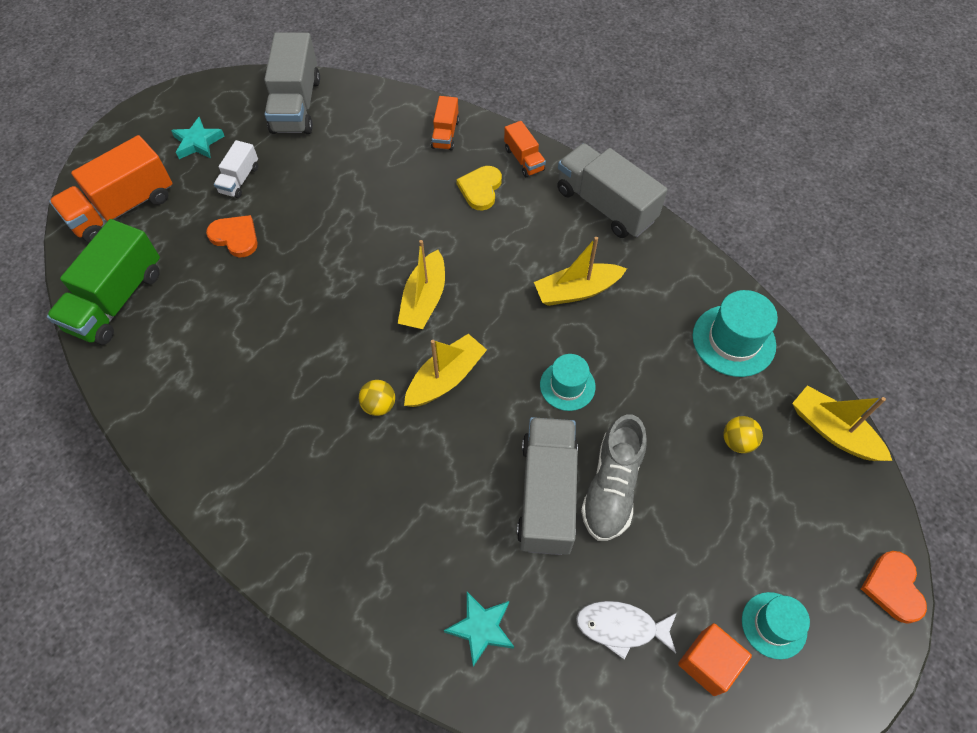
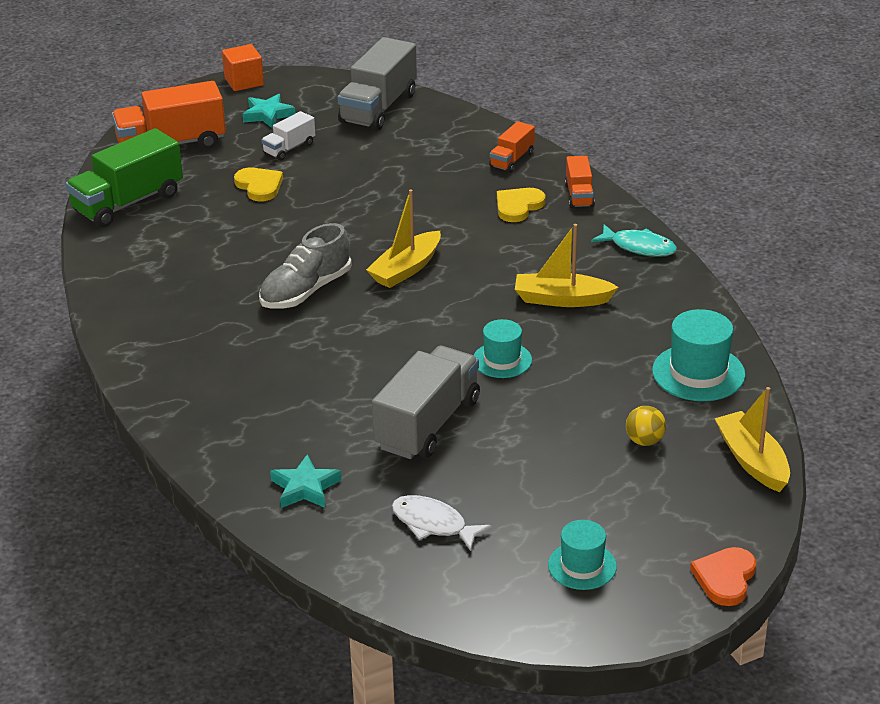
camera: 25 degrees right, 25 degrees down
orange heart [206,215,258,257] -> yellow heart [234,168,283,201]
yellow ball [359,380,395,416] -> none
yellow boat [404,334,487,407] -> none
grey truck [557,143,667,238] -> turquoise fish [591,224,677,257]
grey shoe [581,414,647,541] -> grey shoe moved to [259,223,352,309]
orange cube [678,623,752,696] -> orange cube moved to [222,44,264,91]

